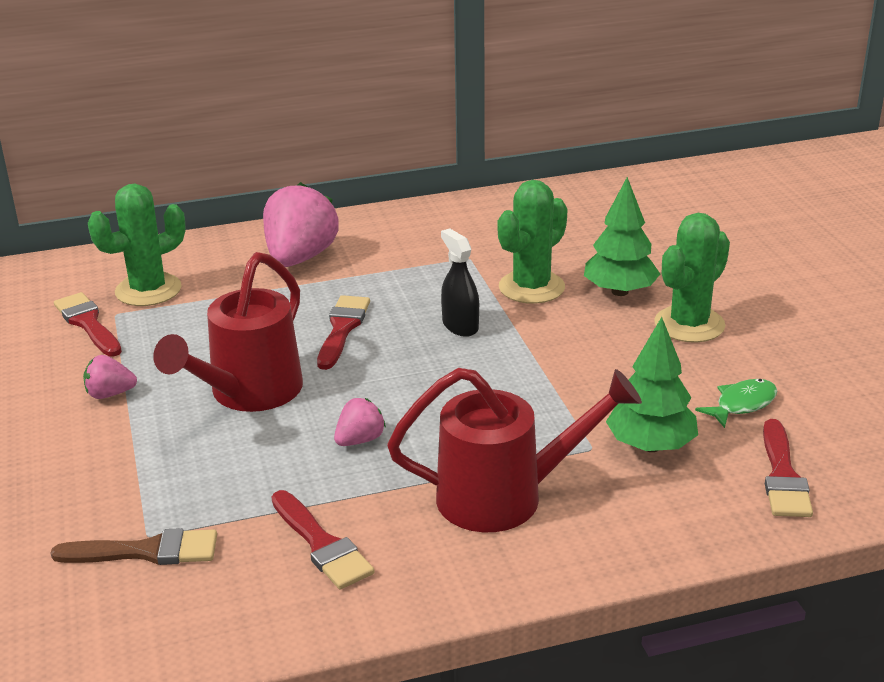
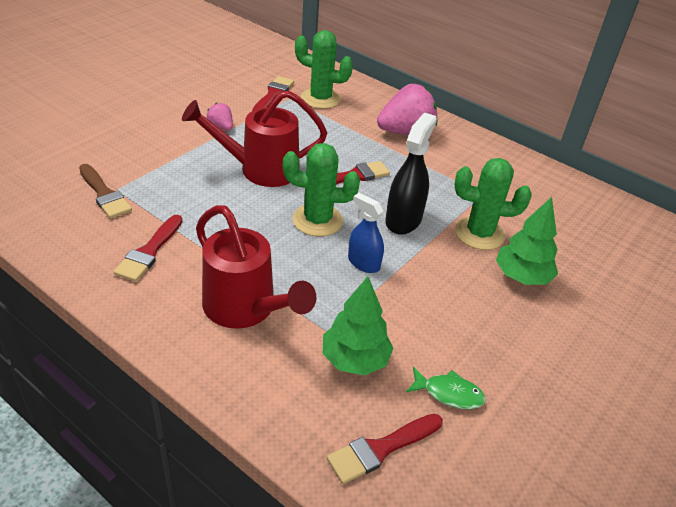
camera: 50 degrees right, 10 degrees up
pink strawberry [334,398,386,446] -> none
black spray bottle [441,228,479,337] -> black spray bottle [386,113,437,234], size x1.53
green cactus [654,213,730,343] -> green cactus moved to [283,143,360,237]
none -> blue spray bottle [348,193,384,273]

